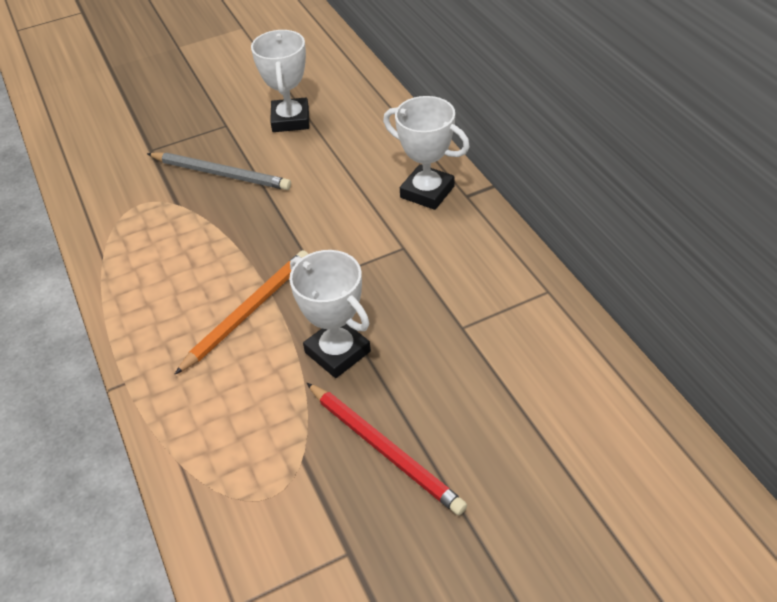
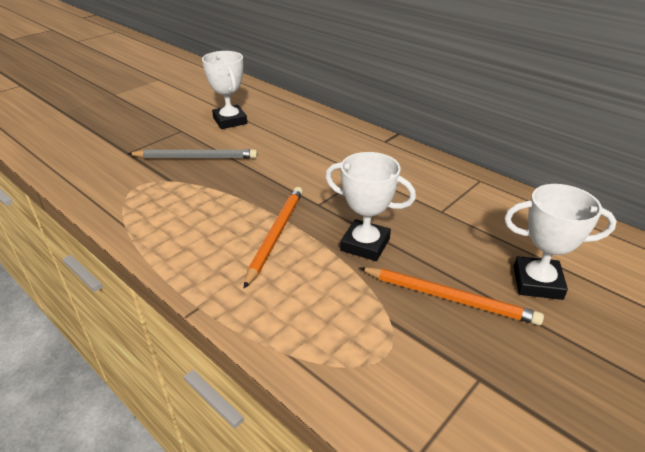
camera: 25 degrees left, 10 degrees down
red pencil [307,383,467,515] -> orange pencil [360,267,544,325]
white trophy [383,96,470,210] -> white trophy moved to [504,184,617,300]

